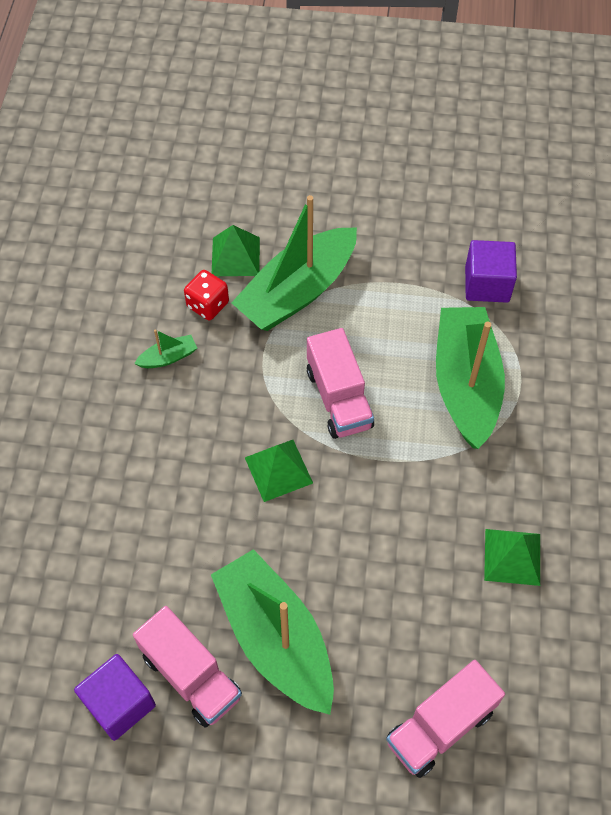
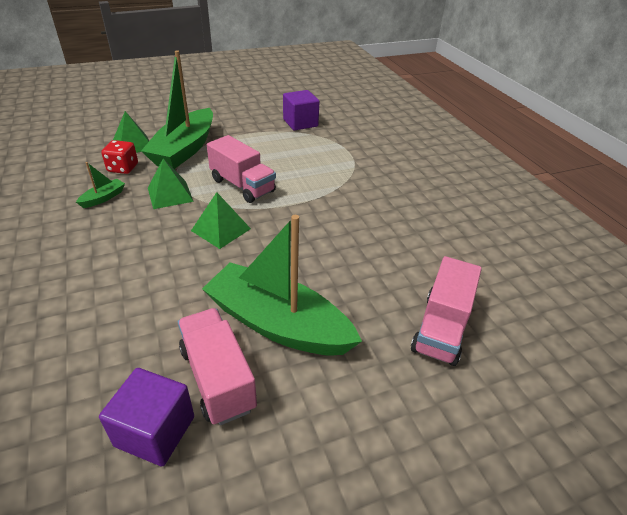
camera: 30 degrees left, 20 degrees down
pink truck [133,606,242,728] -> pink truck turned 135 degrees counterclockwise [178,308,257,425]
green boat [436,307,505,449] -> none
green pyramid [484,529,540,586] -> green pyramid moved to [148,158,194,209]

